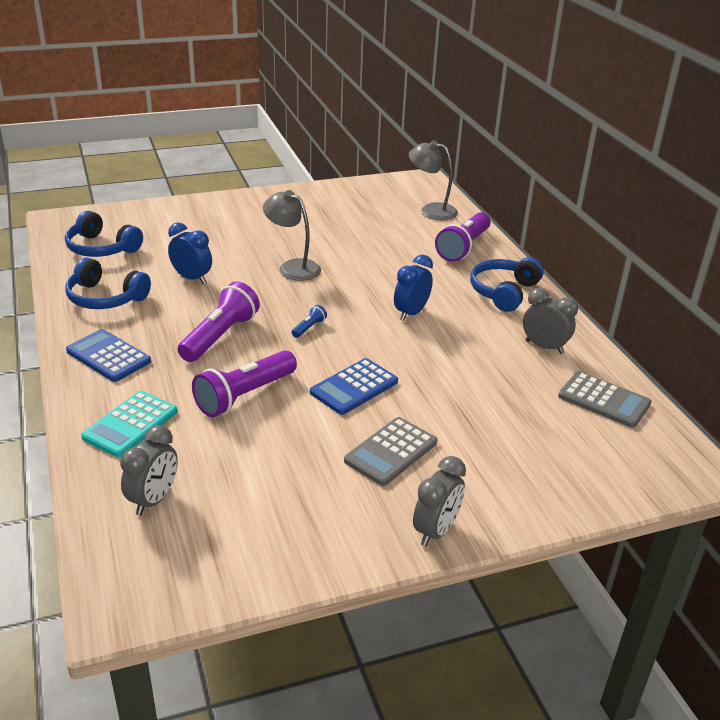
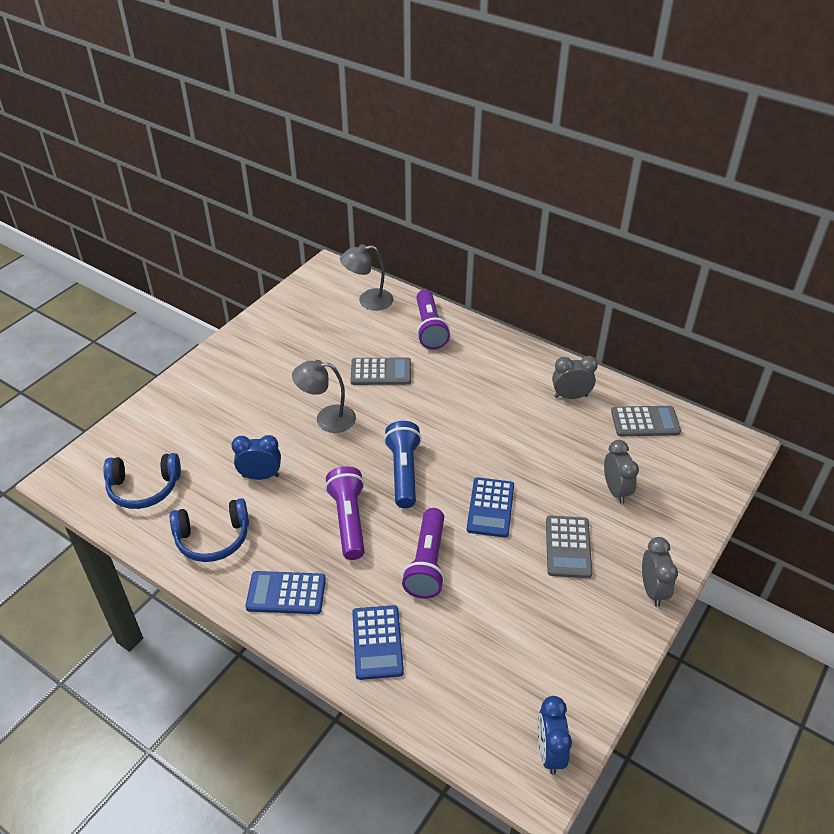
camera: 35 degrees left, 10 degrees up
turquoise calculator [81,391,178,457] -> blue calculator [352,605,404,680]
grey clock [120,425,178,516] -> grey clock moved to [604,440,639,504]
blue flashlight [292,305,327,338] -> blue flashlight [384,421,422,508], size x2.28
blue clock [394,255,433,321] -> blue clock moved to [538,696,572,775]
blue headphones [470,257,544,312] -> none
none -> grey calculator [350,358,411,385]

